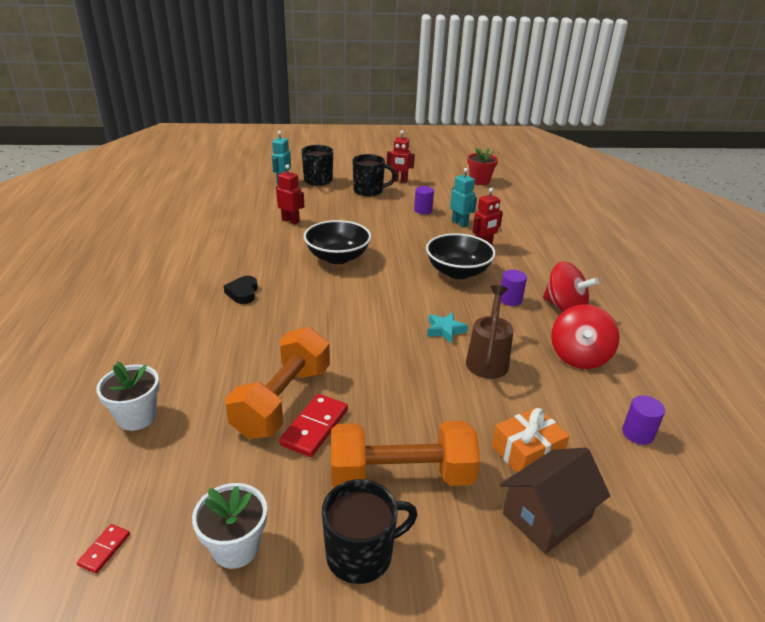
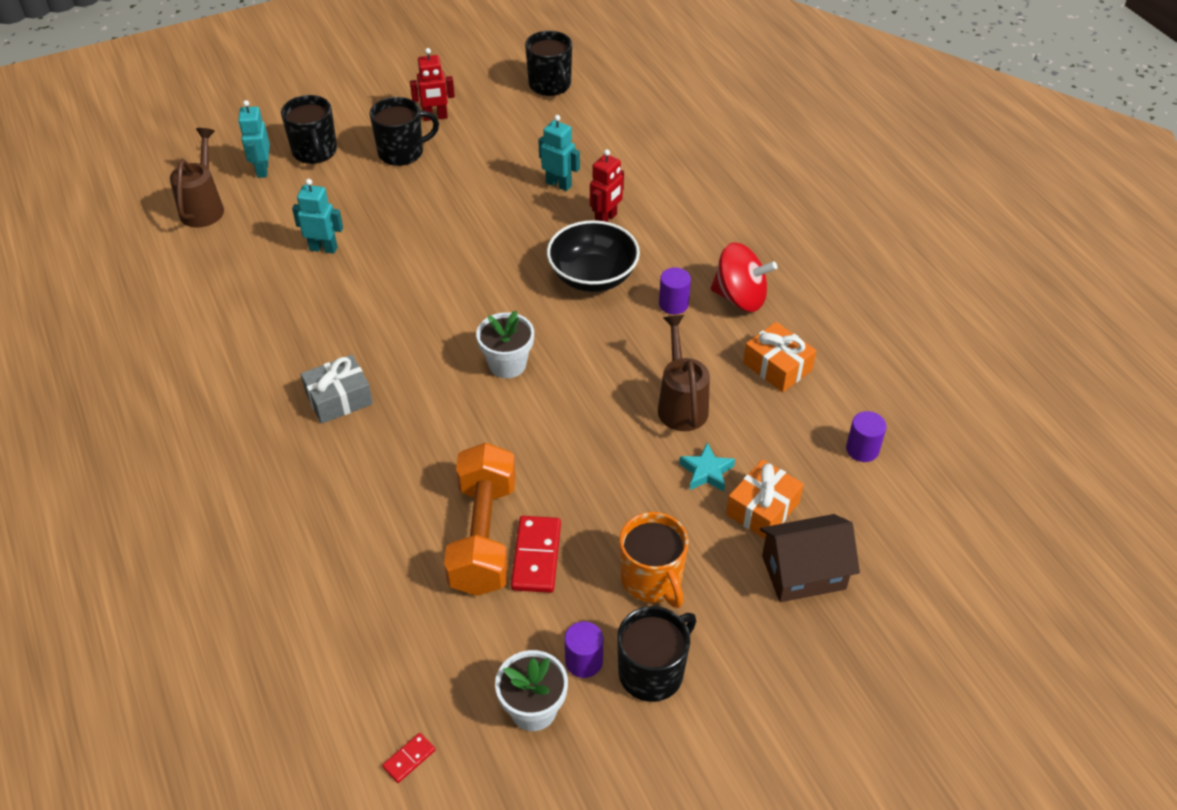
camera: 20 degrees left, 15 degrees up
red domino [77,524,130,573] -> red domino turned 45 degrees clockwise [382,733,436,783]
white flower pot [96,361,160,431] -> white flower pot moved to [476,311,534,378]
black heart [224,276,258,304] -> grey gift [301,355,373,424]
red robot [276,164,304,224] -> turquoise robot [292,179,343,254]
black bowl [304,220,371,264] -> none
orange dumbbell [331,421,480,487] -> orange mug [619,512,688,608]
purple cylinder [414,186,434,214] -> purple cylinder moved to [565,621,603,678]
turquoise star [427,312,468,344] -> turquoise star moved to [679,442,735,492]
red flower pot [468,148,498,185] -> black mug [525,31,572,96]
brown house [500,448,610,554] -> brown house turned 45 degrees clockwise [760,514,860,602]
red spinning top [551,304,620,369] -> orange gift [743,322,816,392]
none -> brown watering can [170,128,224,228]

